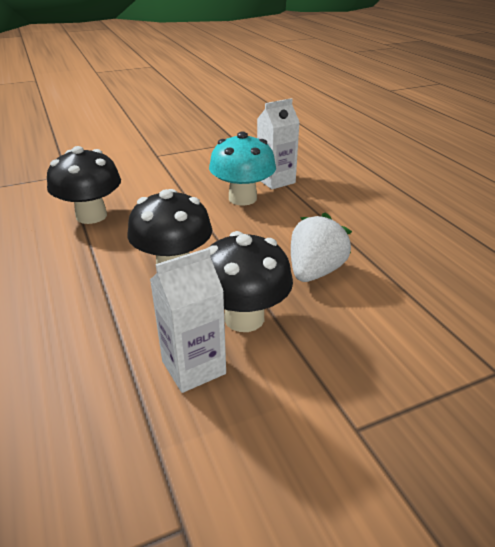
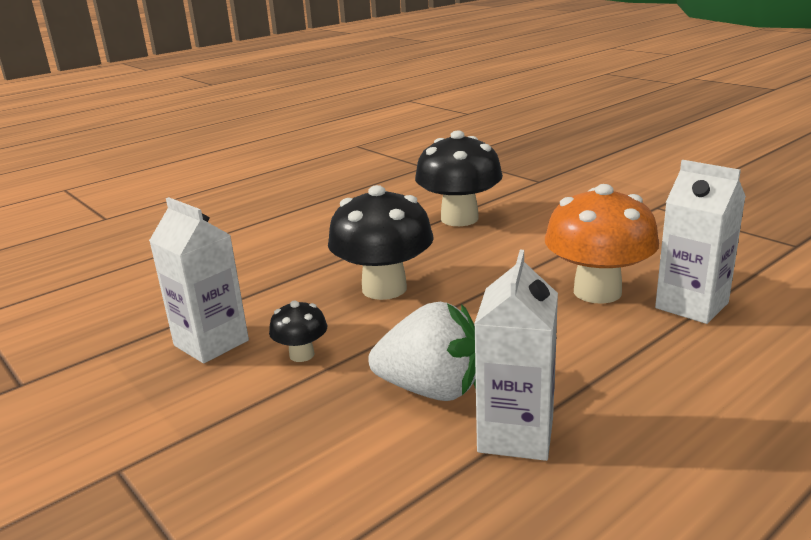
camera: 75 degrees right, 10 degrees down
black mushroom [208,231,293,332] -> black mushroom [269,301,327,362], size x0.48
turquoise mushroom [209,131,276,206] -> orange mushroom [545,184,659,304]
none -> white carton [474,250,558,461]

